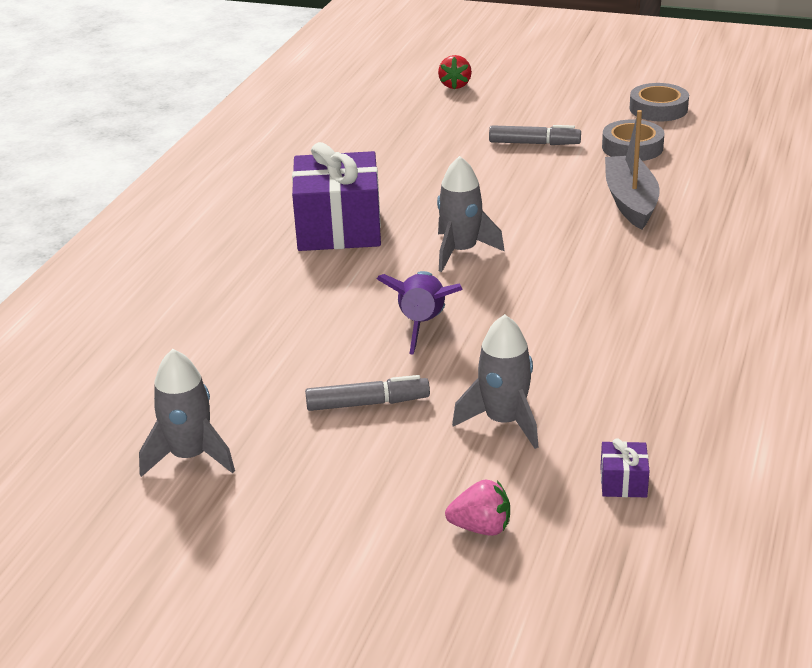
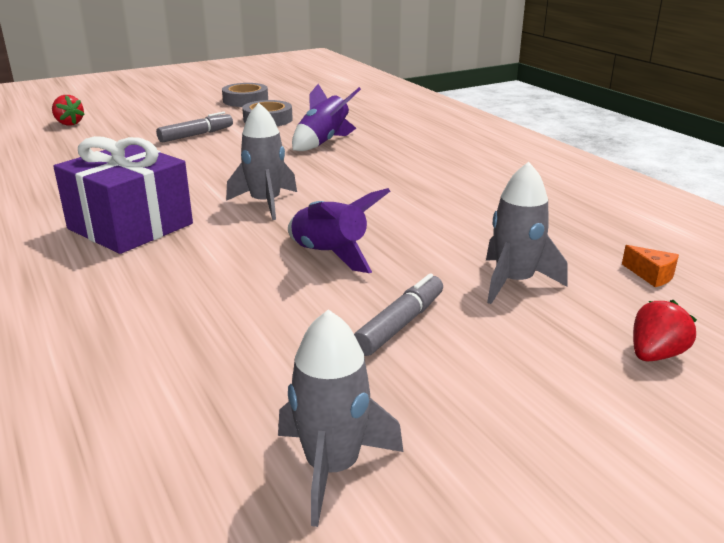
camera: 50 degrees left, 5 degrees down
pink strawberry [445,479,510,536] -> red strawberry [633,300,697,361]
purple gift [600,438,650,497] -> orange cheese [622,245,679,287]
grey boat [605,110,660,230] -> purple rocket [292,84,361,151]

